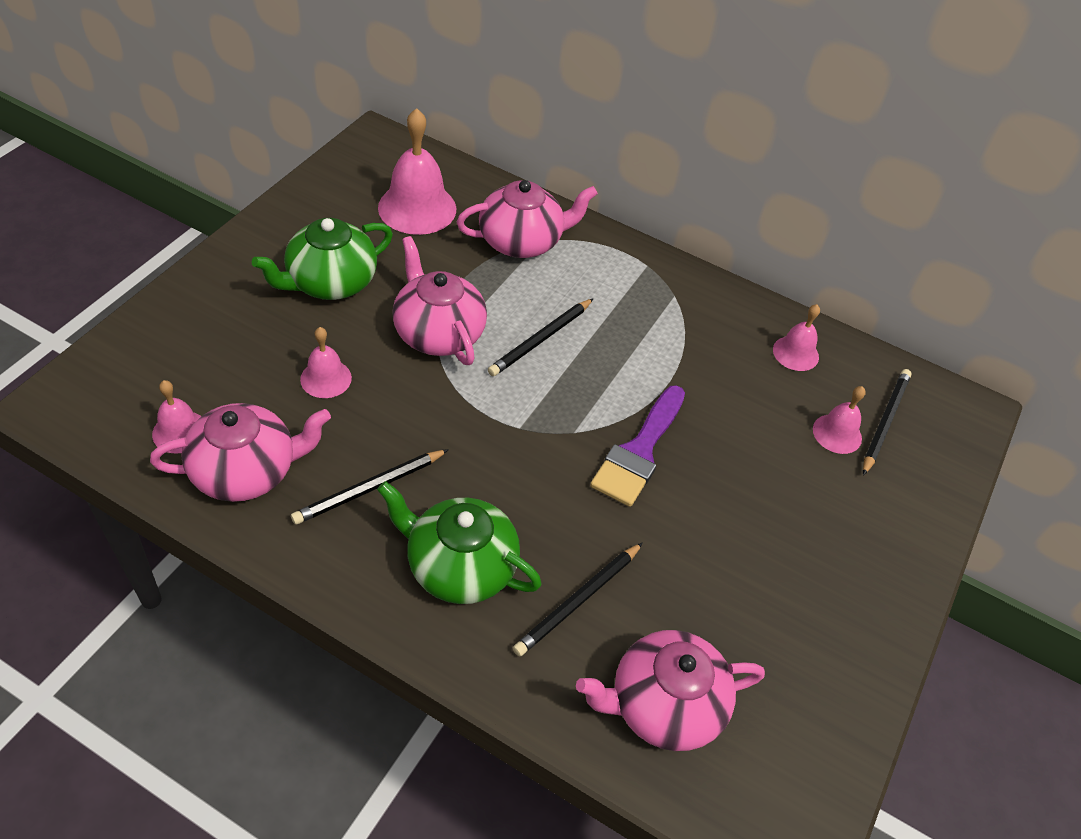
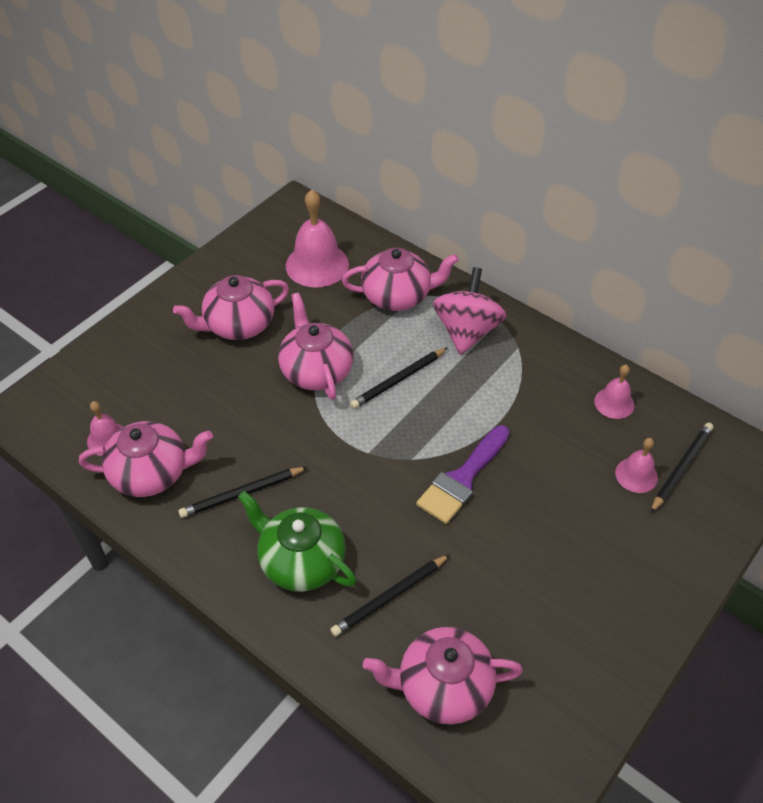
camera: 15 degrees right, 0 degrees up
green teapot [252,218,393,300] -> pink teapot [173,275,289,340]
pink bell [300,327,352,398] -> none
none -> pink spinning top [433,267,506,355]

